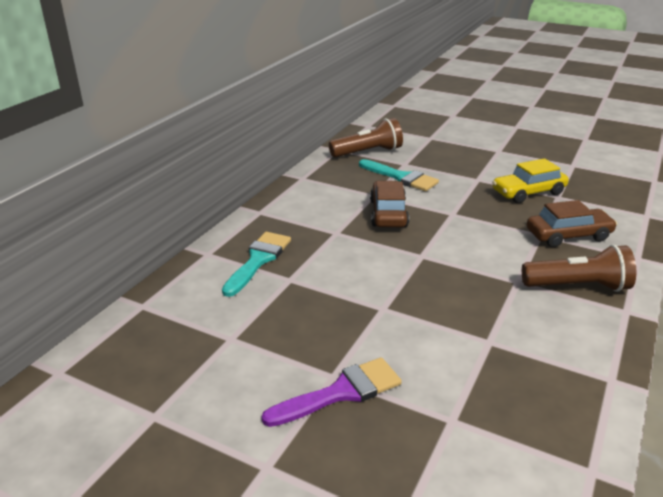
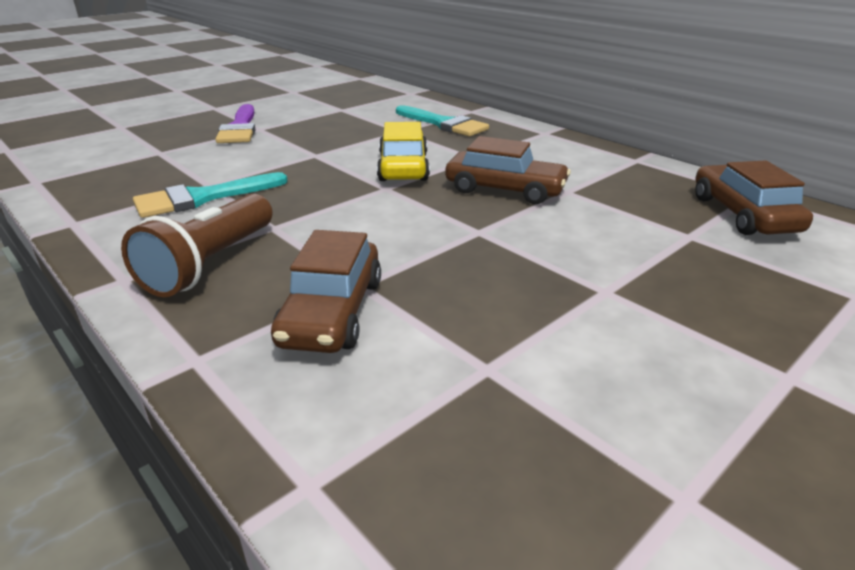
camera: 110 degrees right, 0 degrees up
brown flashlight [329,118,403,157] -> brown car [695,160,813,235]
turquoise brush [359,159,439,191] -> turquoise brush moved to [133,172,288,218]
yellow car [492,158,569,203] -> yellow car moved to [377,122,430,181]

